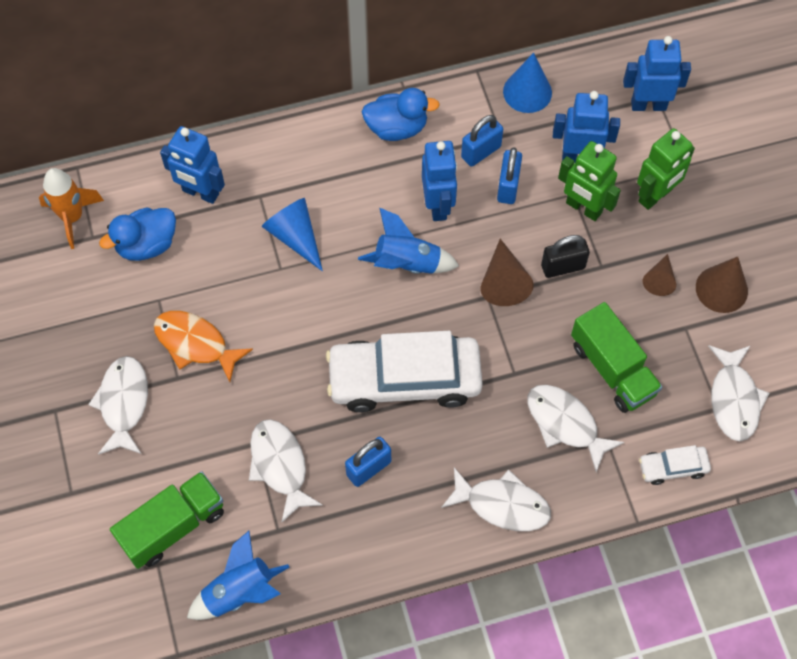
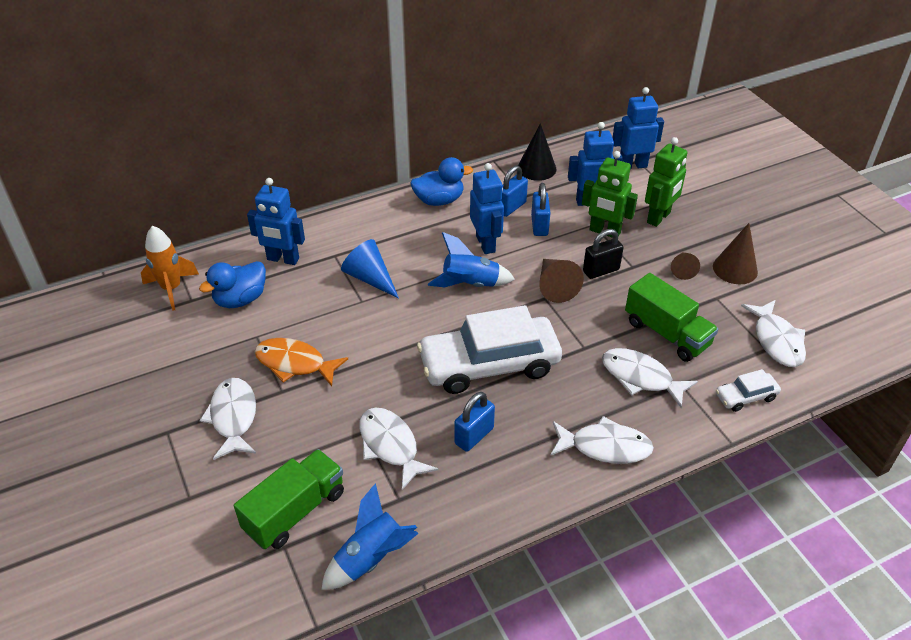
camera: 10 degrees left, 20 degrees down
blue cone [503,53,552,113] -> black cone [518,123,556,181]

